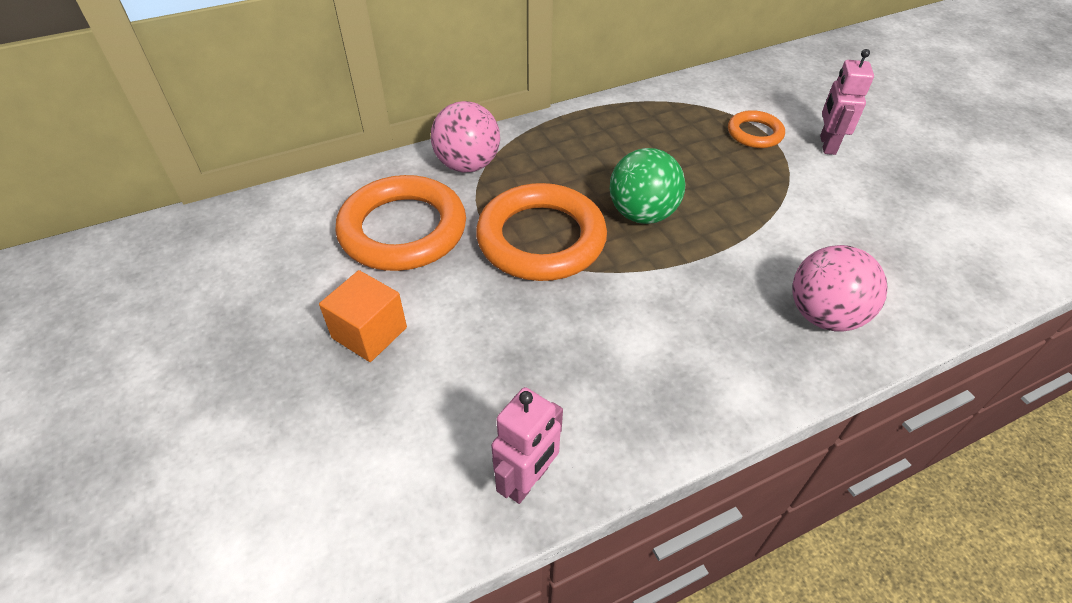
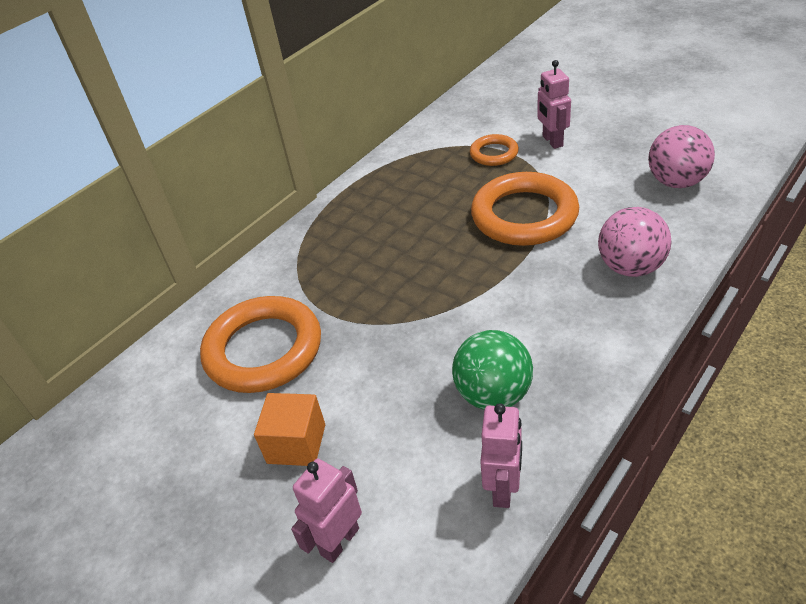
camera: 20 degrees left, 5 degrees down
pink ball [431,101,500,173] -> pink ball moved to [648,125,715,188]
orange ring [476,183,607,281] -> orange ring moved to [471,172,579,246]
green ball [610,148,685,224] -> green ball moved to [452,330,533,409]
none -> pink robot [291,459,362,563]

